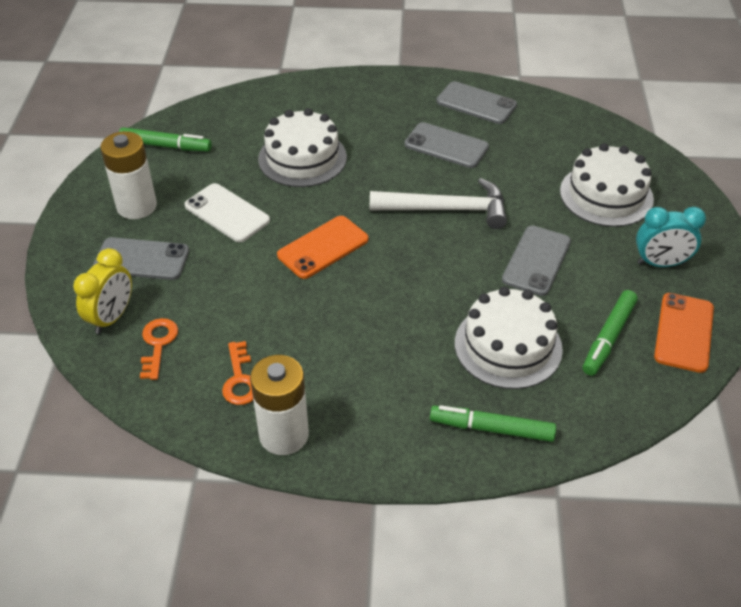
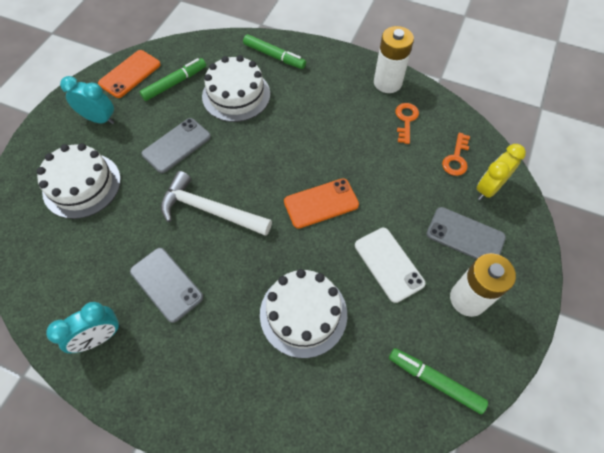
camera: 160 degrees left, 15 degrees up
grey phone [436,81,517,124] -> turquoise clock [46,302,120,353]

